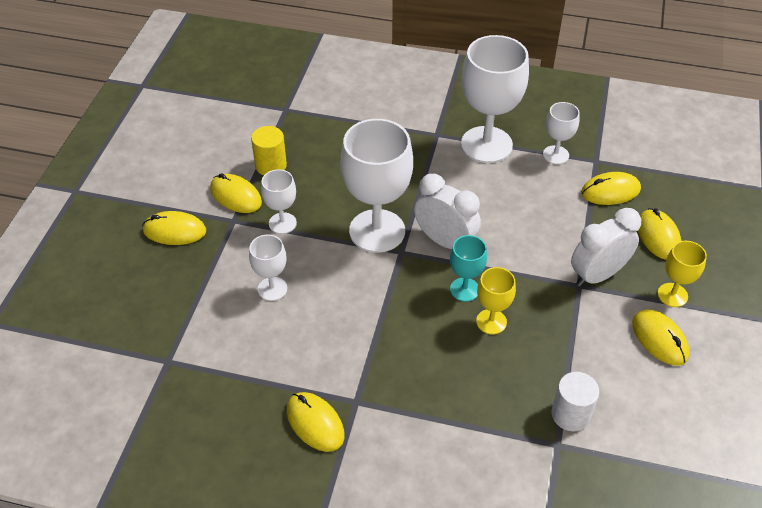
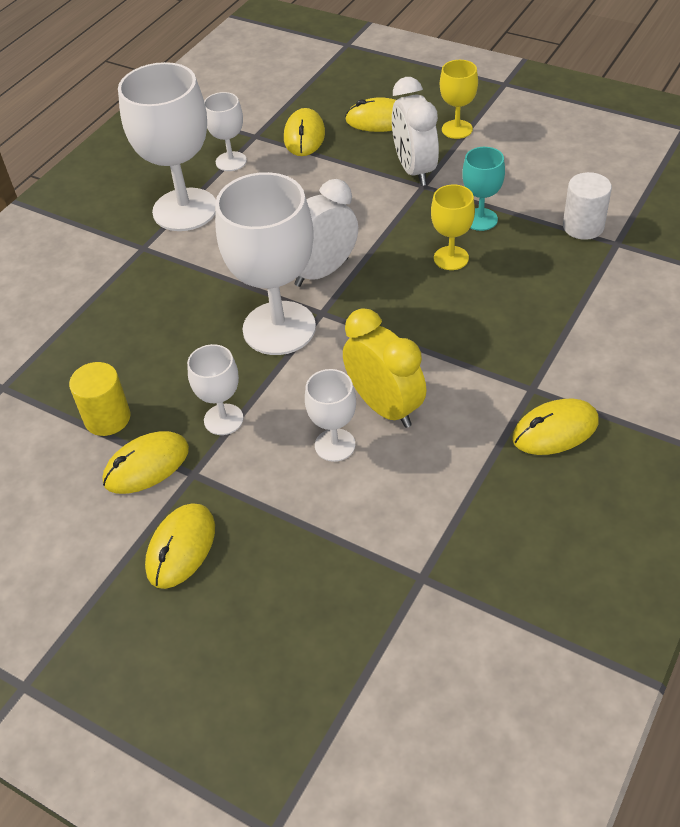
camera: 70 degrees left, 0 degrees up
turquoise goblet [450,235,487,302] -> turquoise goblet moved to [462,147,505,231]
yellow mouse [632,309,689,366] -> none
none -> yellow clock [343,308,427,428]

